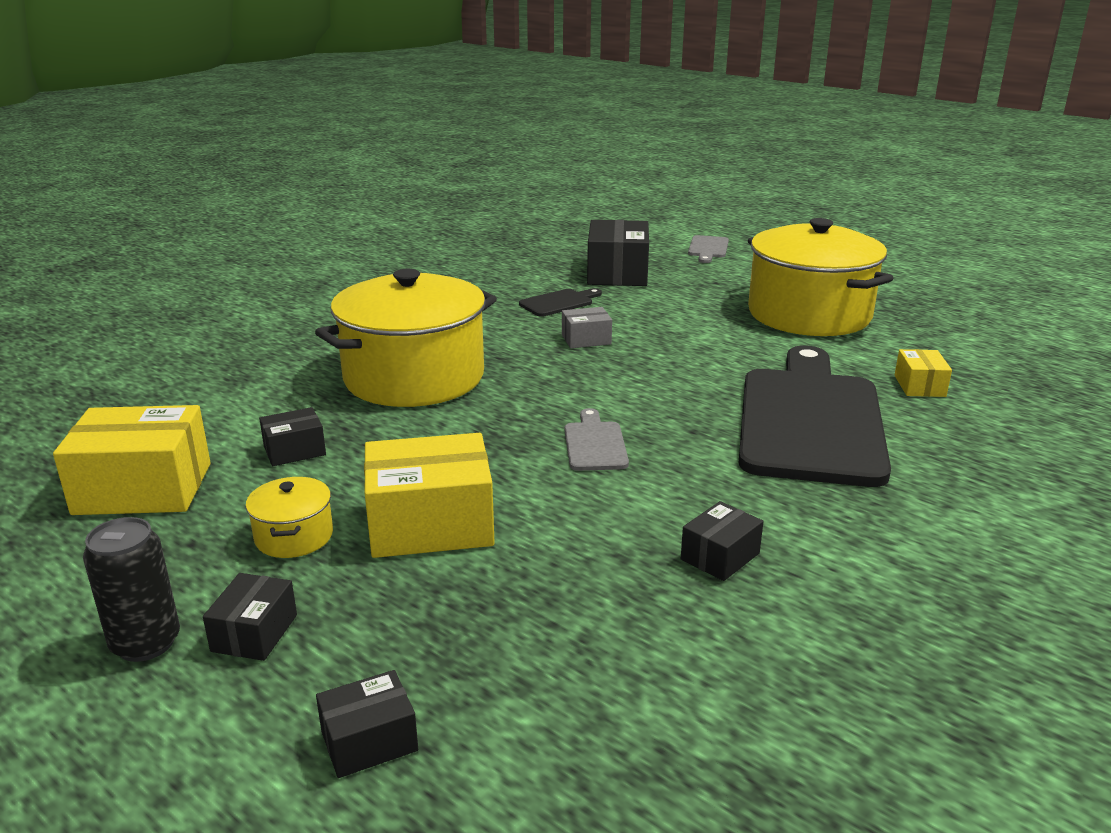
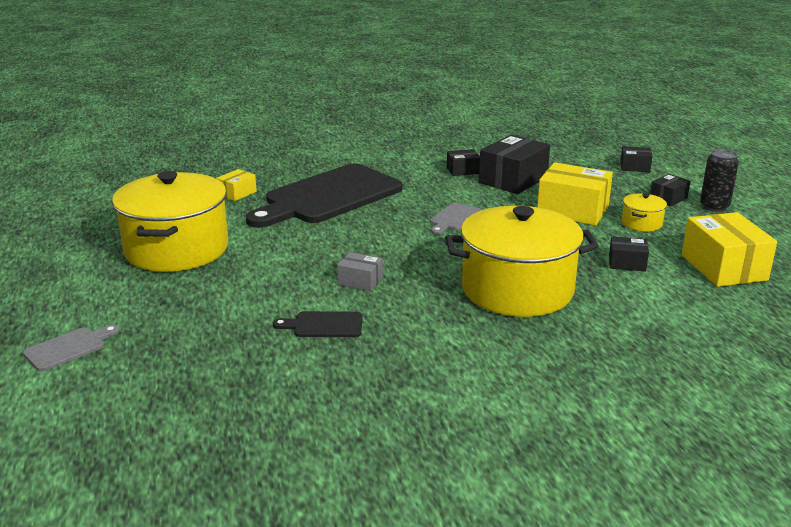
camera: 145 degrees left, 0 degrees up
yellow box [53,405,211,515] -> yellow box turned 45 degrees clockwise [682,212,777,287]
black box [587,220,649,286] -> black box moved to [479,135,550,194]

